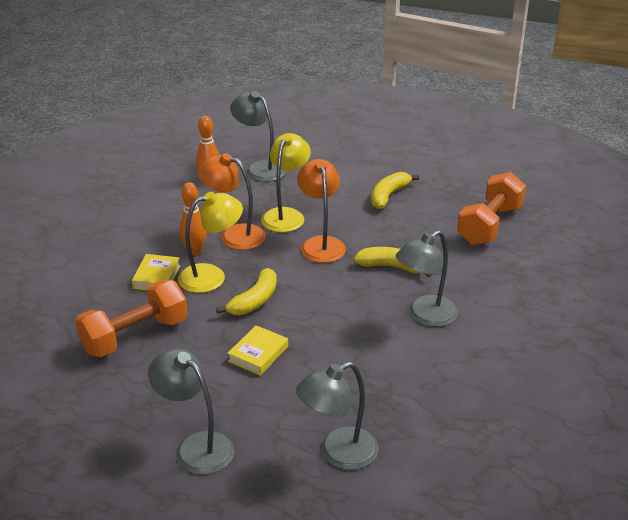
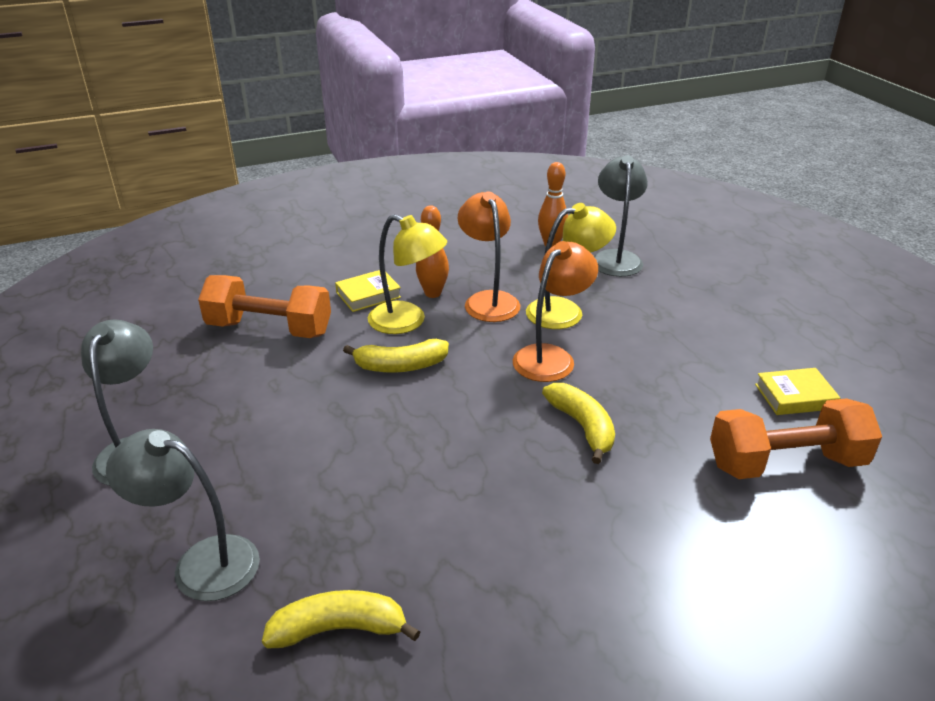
camera: 50 degrees right, 0 degrees up
yellow book [227,325,288,376] -> yellow book moved to [755,368,840,415]
yellow banana [371,172,419,209] -> yellow banana moved to [262,590,421,648]
grey lamp [396,230,458,327] -> none

